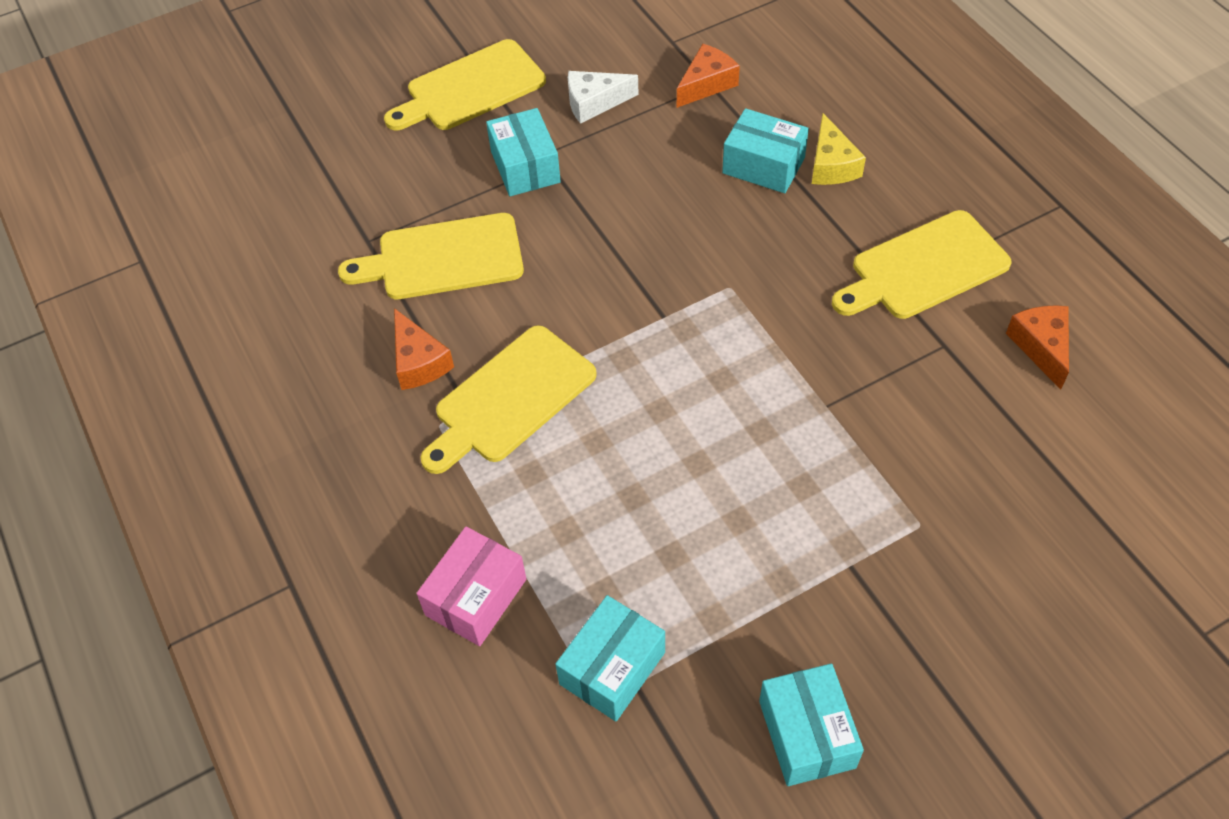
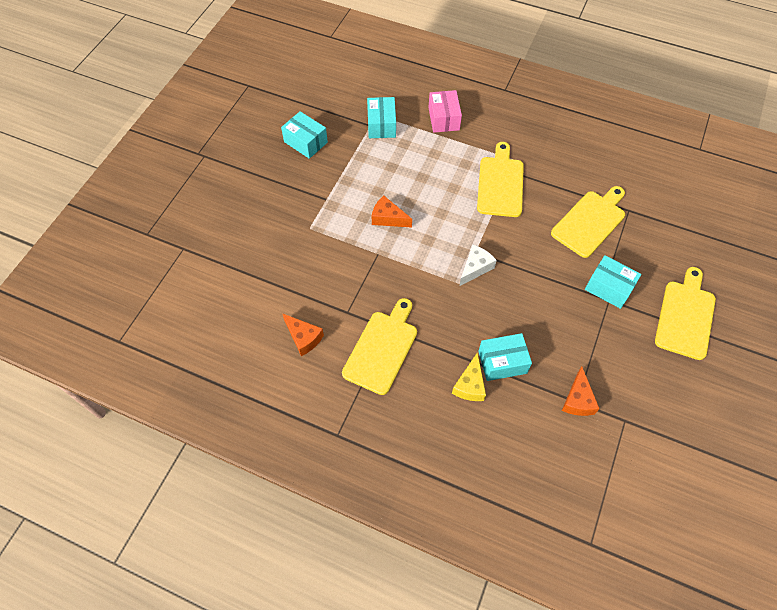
camera: 140 degrees right, 5 degrees up
orange cheese [394,308,454,390] -> orange cheese moved to [372,196,412,228]
white cheese [568,71,639,124] -> white cheese moved to [460,244,497,286]
yellow cheese [812,113,866,185] -> yellow cheese turned 120 degrees counterclockwise [452,352,486,401]

